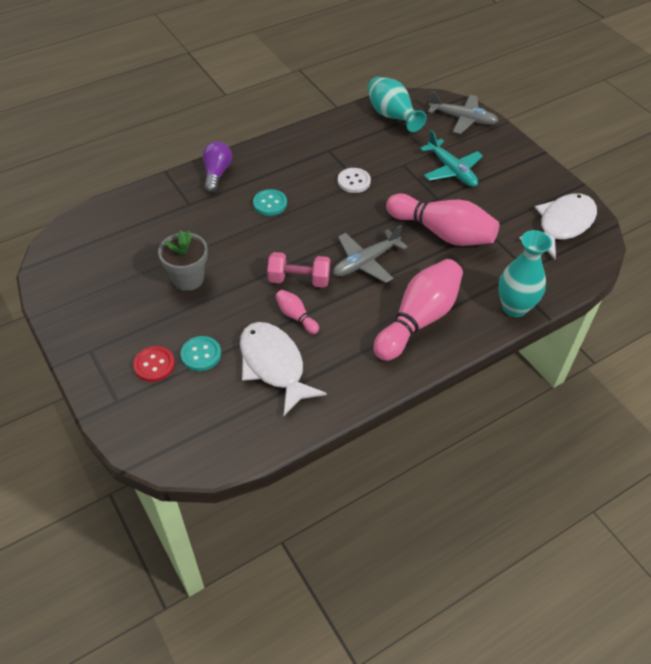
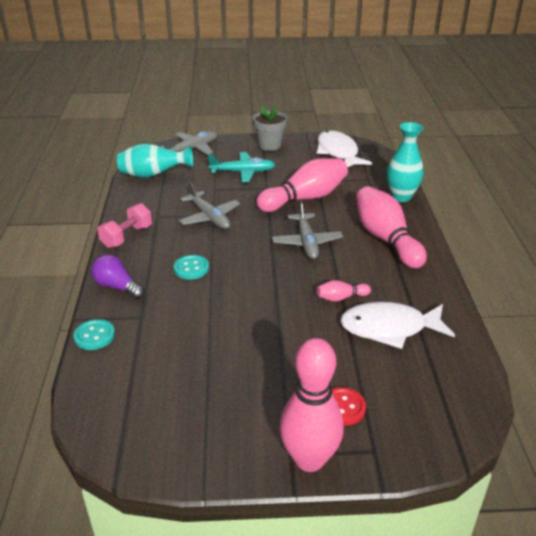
camera: 60 degrees left, 15 degrees down
grey flower pot [158,230,208,291] -> grey flower pot moved to [253,105,287,151]
turquoise button [181,336,221,371] -> turquoise button moved to [73,319,115,350]
pink dumbbell [267,252,330,288] -> pink dumbbell moved to [97,203,152,248]
white button [338,168,371,193] -> grey plane [179,182,240,229]
none -> pink bowling pin [280,338,344,472]

